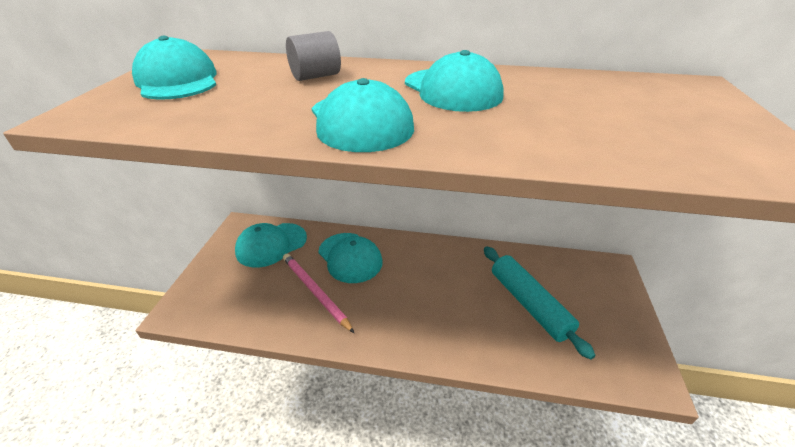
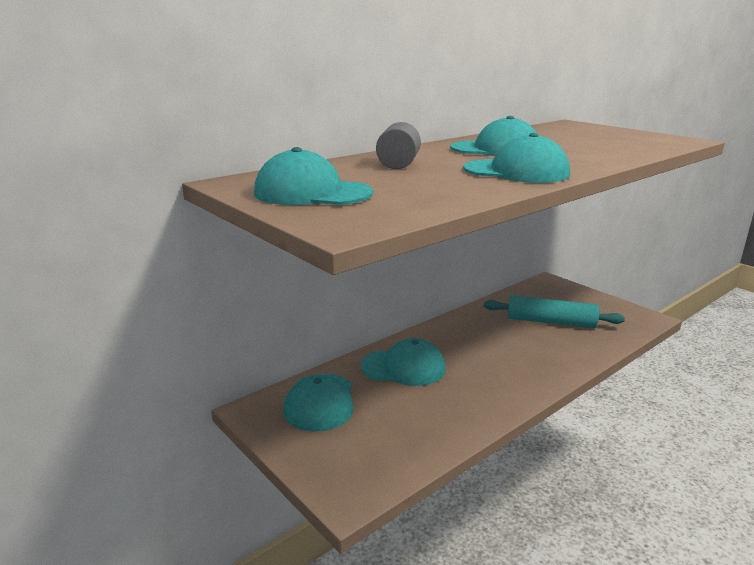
camera: 50 degrees left, 15 degrees down
pink pencil [283,254,354,333] -> none

